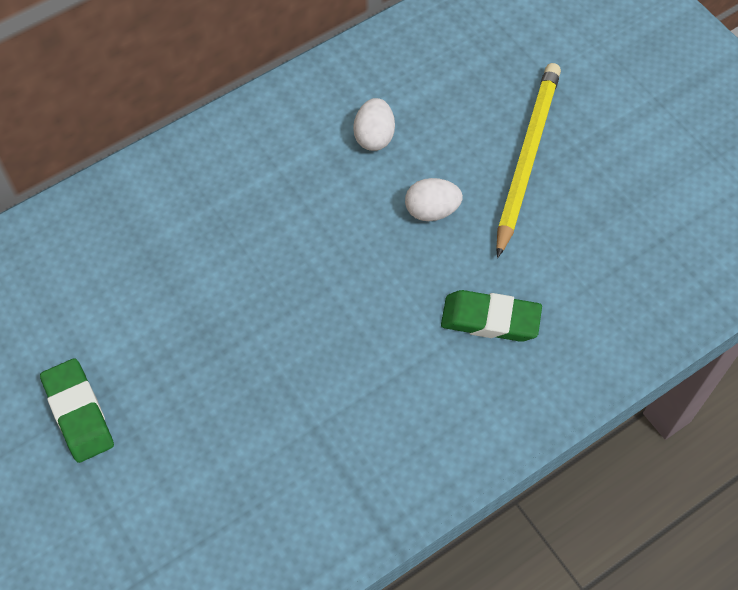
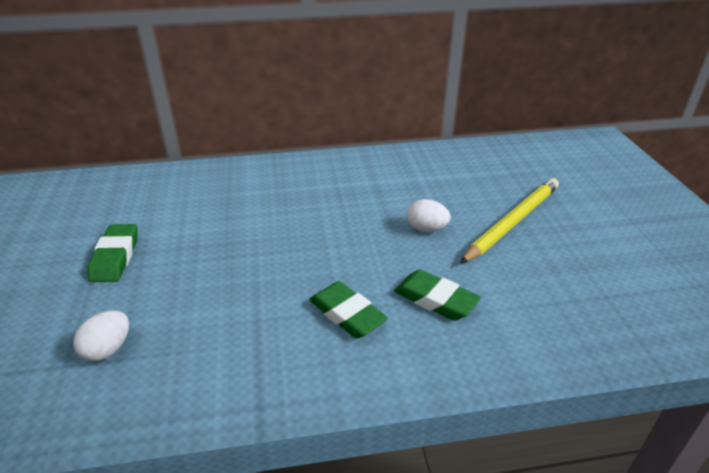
camera: 25 degrees right, 25 degrees down
white egg [353,98,395,151] -> white egg moved to [73,311,129,361]
none -> green eraser [309,281,388,338]

